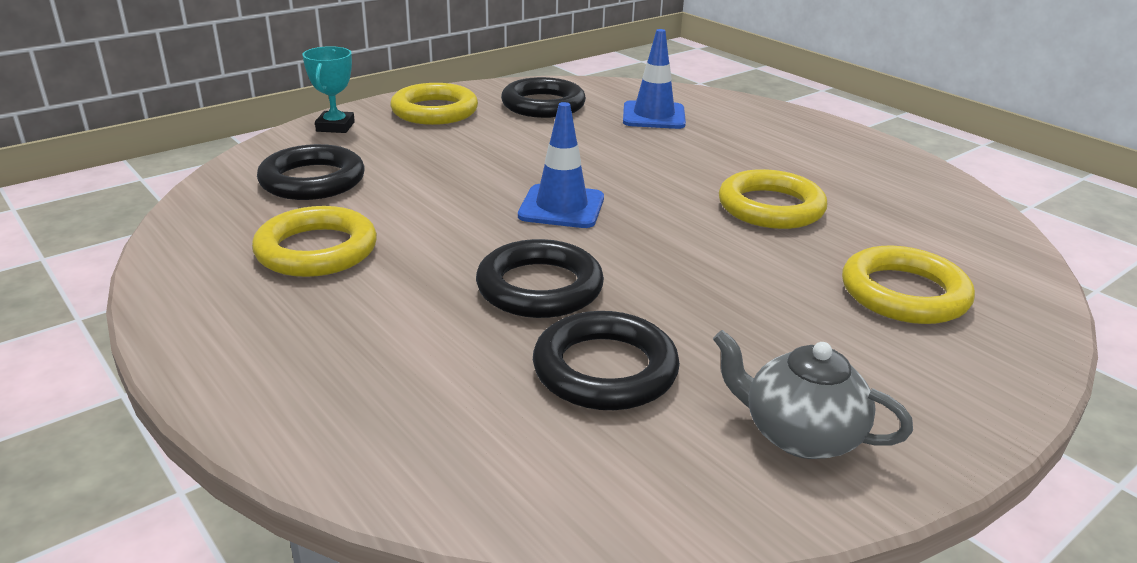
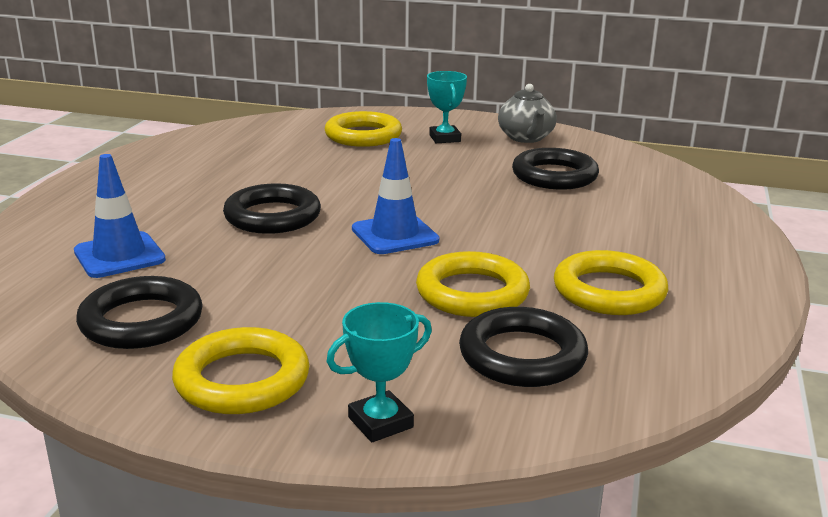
camera: 125 degrees left, 5 degrees down
black ring [476,239,604,318] -> black ring moved to [223,183,321,234]
yellow ring [719,169,827,229] -> yellow ring moved to [416,251,530,317]
none -> turquoise trophy [427,71,467,143]

